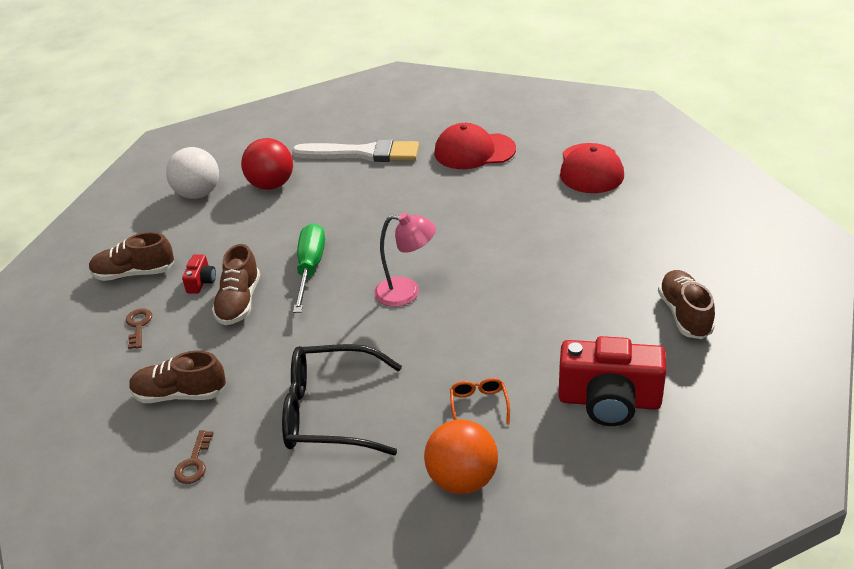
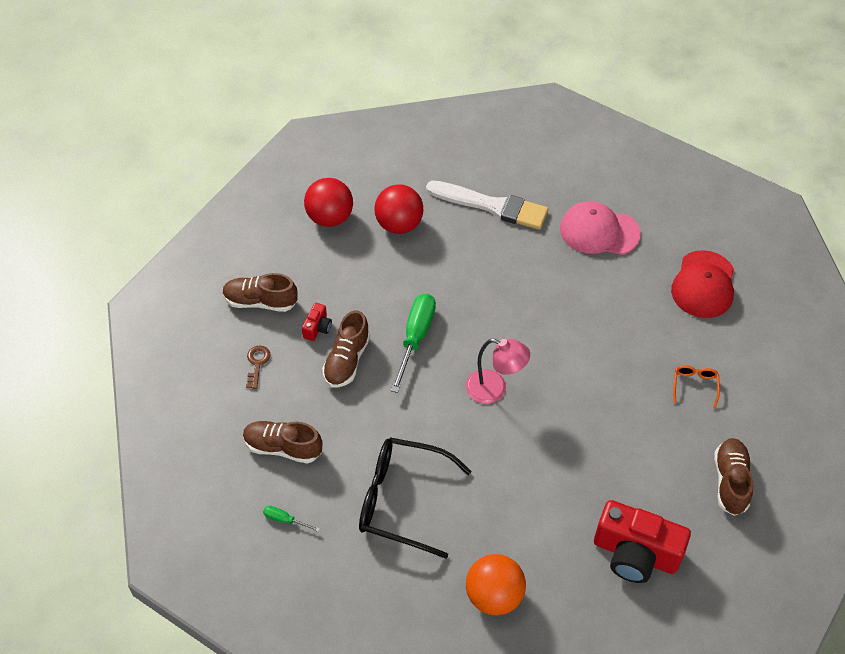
camera: 10 degrees right, 15 degrees up
white ball [166,147,219,199] -> red ball [304,178,353,227]
brown key [174,430,214,484] -> green screwdriver [263,506,320,532]
red cap [434,123,516,169] -> pink cap [560,201,641,255]
orange glasses [450,378,510,424] -> orange glasses moved to [673,365,720,408]

